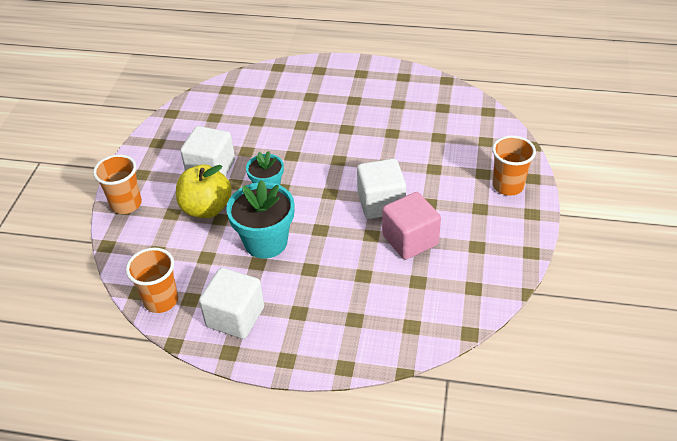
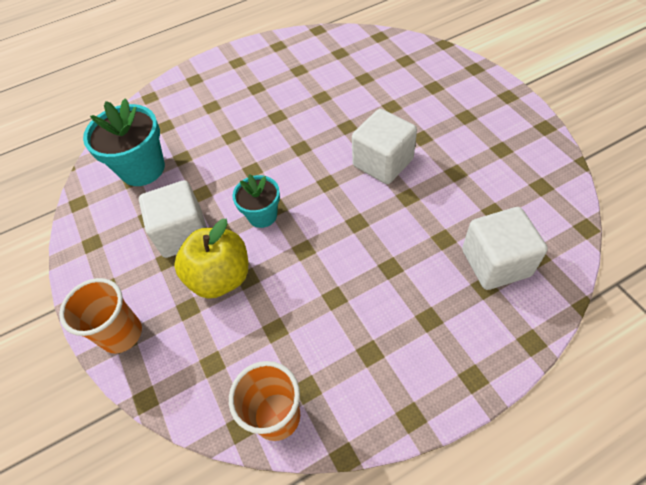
camera: 35 degrees left, 10 degrees up
white cube [199,268,264,339] -> white cube moved to [462,207,548,290]
turquoise flower pot [226,180,294,259] -> turquoise flower pot moved to [83,98,165,186]
pink cube [382,192,441,260] -> none
orange cup [492,135,536,196] -> none

